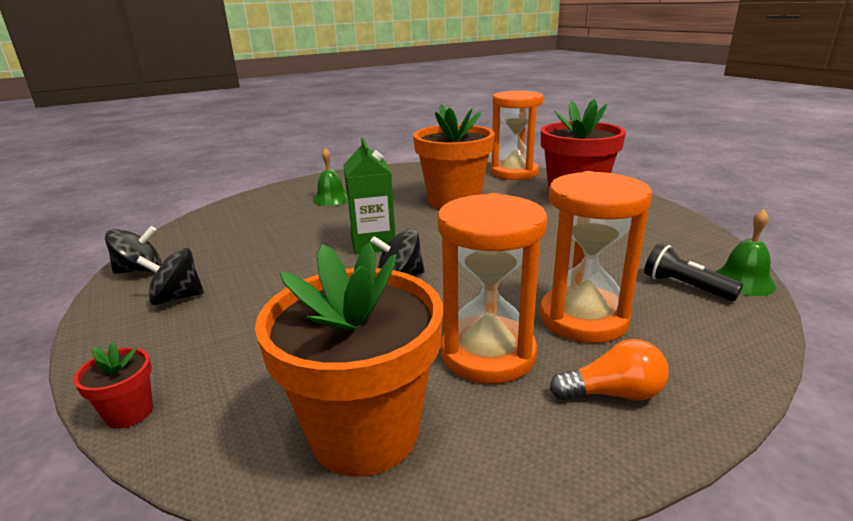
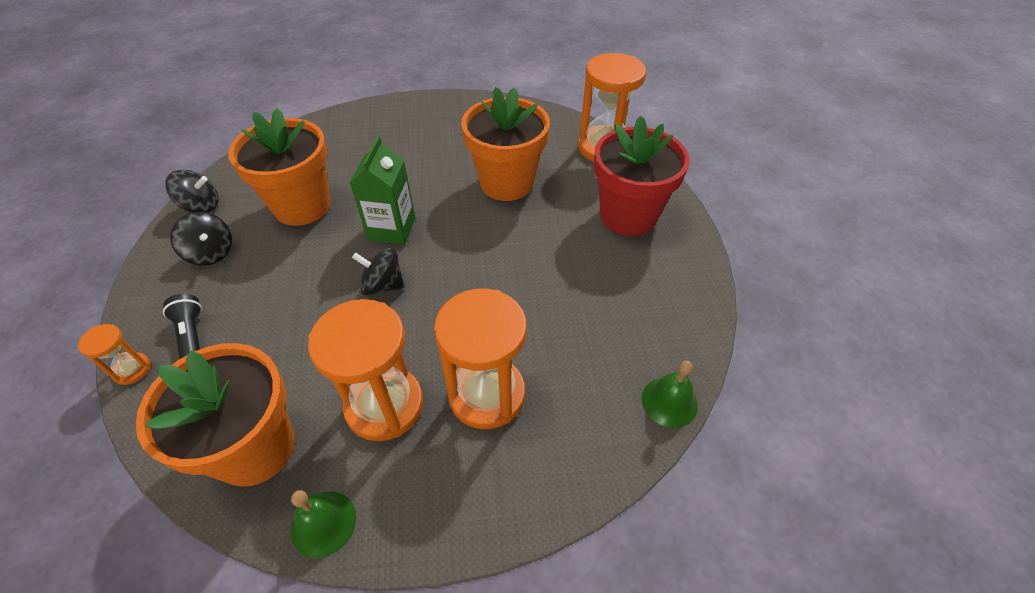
camera: 20 degrees right, 25 degrees up
red flower pot [73,342,153,429] -> orange hourglass [78,324,151,385]
black spinning top [136,248,204,305] -> black spinning top turned 150 degrees counterclockwise [170,212,232,266]
green bell [313,148,347,206] -> green bell moved to [291,490,356,558]
orange light bulb [550,339,669,400] -> none
black flashlight [644,243,743,301] -> black flashlight moved to [163,294,202,359]
none -> orange flower pot [228,108,330,226]

